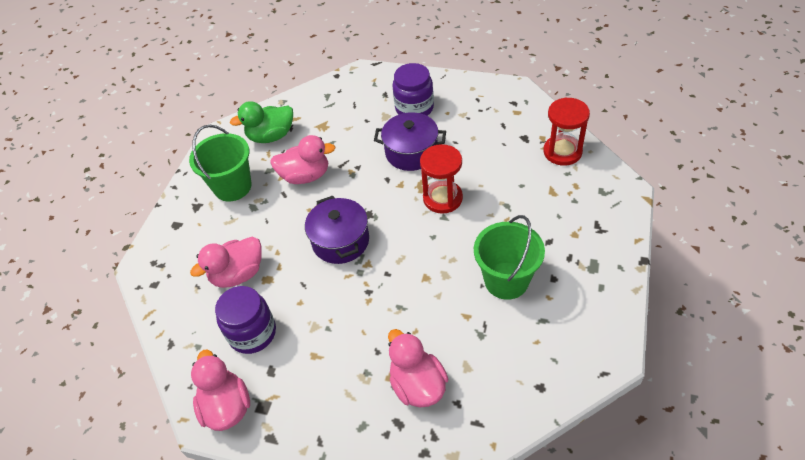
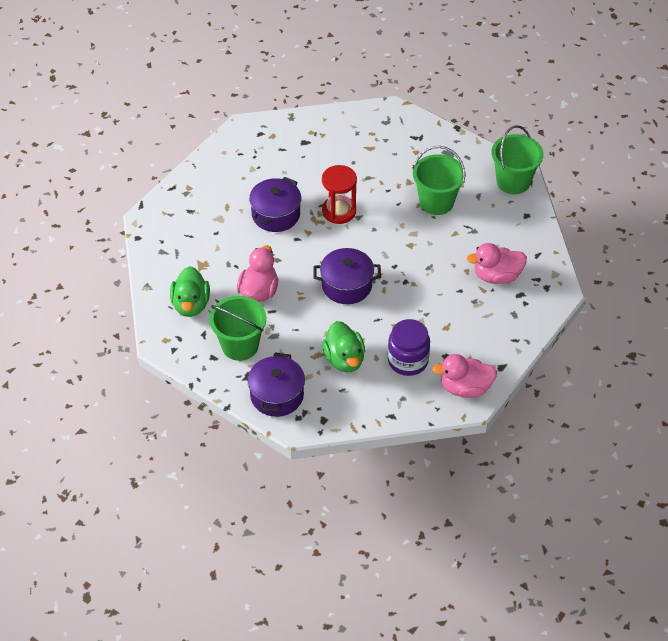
camera: 75 degrees left, 0 degrees up
pink duck [190,236,262,288] -> green duck [322,321,365,372]
purple jar [392,63,434,116] -> none
red hourglass [543,97,590,166] -> none
none -> purple pot [247,353,305,417]
none -> green bucket [491,125,544,194]

